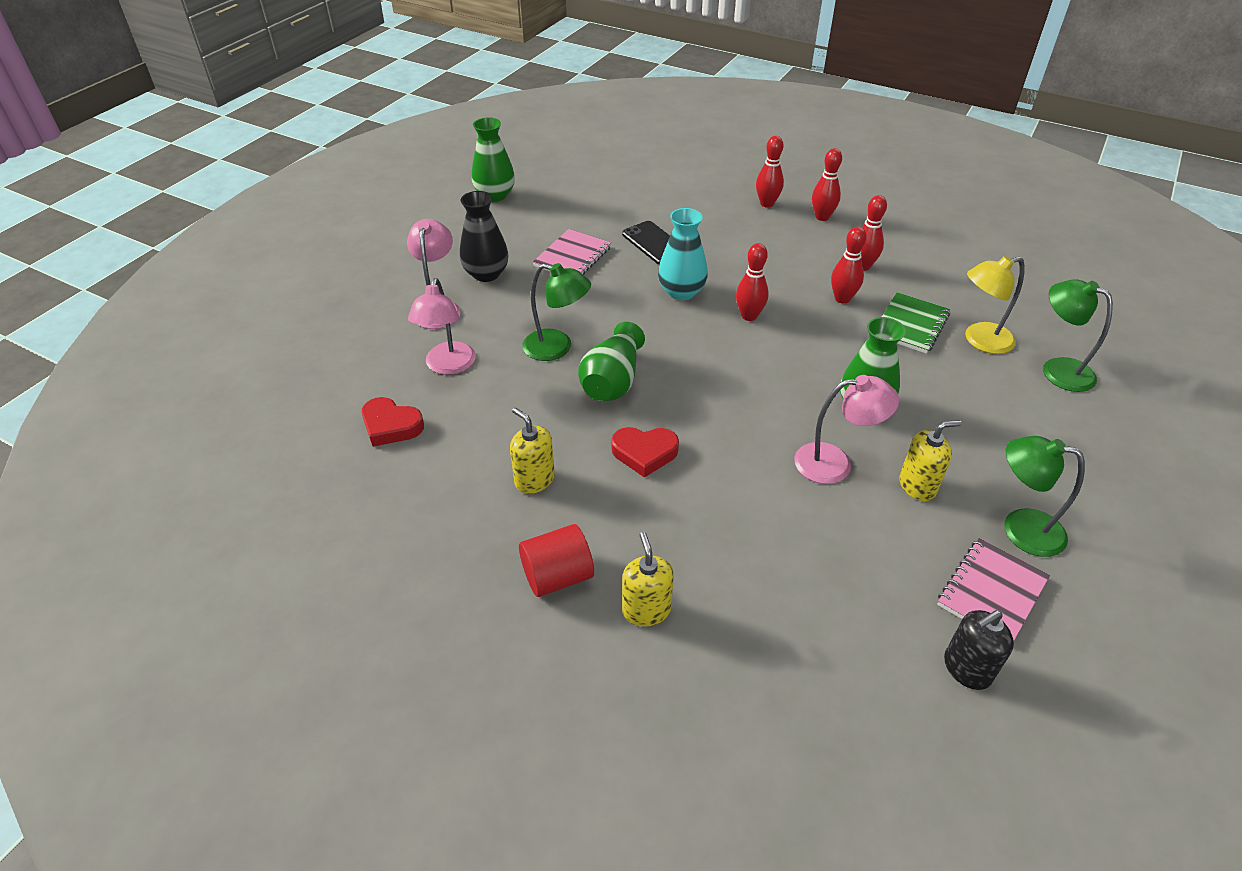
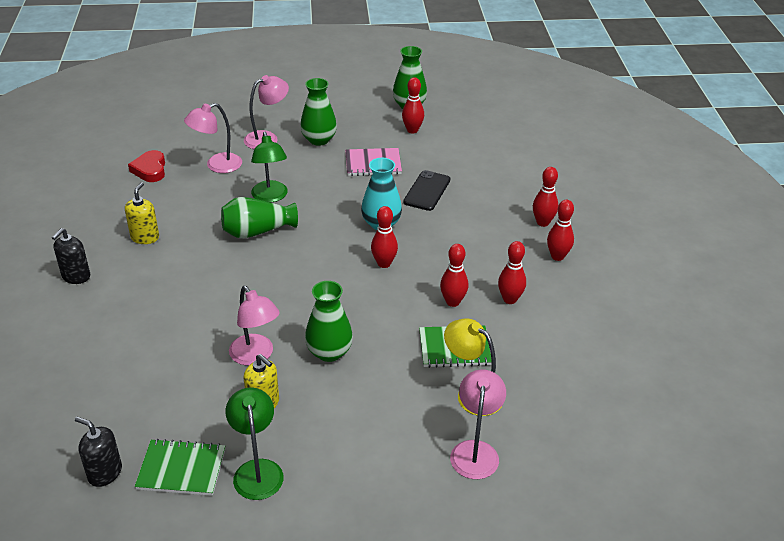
camera: 55 degrees right, 5 degrees down
black vase [460,191,508,282] -> green vase [300,78,337,146]
red cylinder [519,524,594,597] -> black soap dispenser [52,228,90,284]
red heart [611,427,679,478] -> none
yellow soap dispenser [622,532,674,627] -> none
pink notebook [937,538,1050,641] -> green notebook [135,439,225,496]
green lamp [1043,279,1113,392] -> pink lamp [450,370,506,479]
none -> red bowling pin [402,77,424,133]

